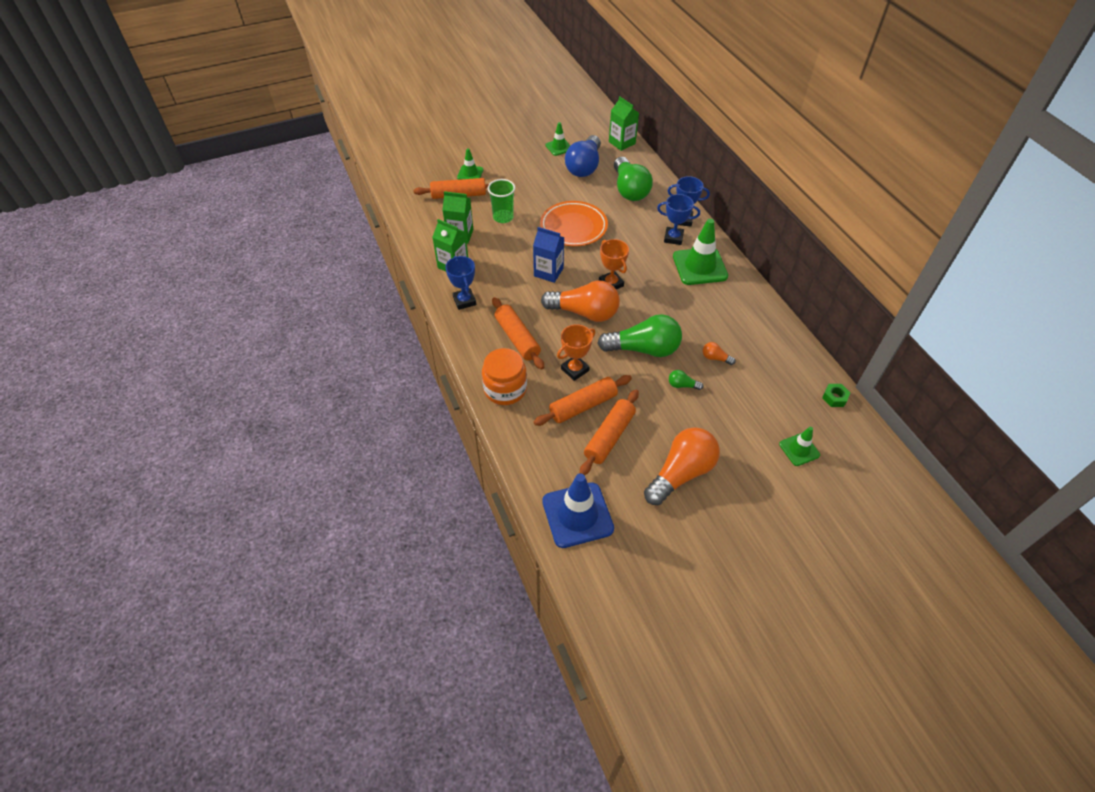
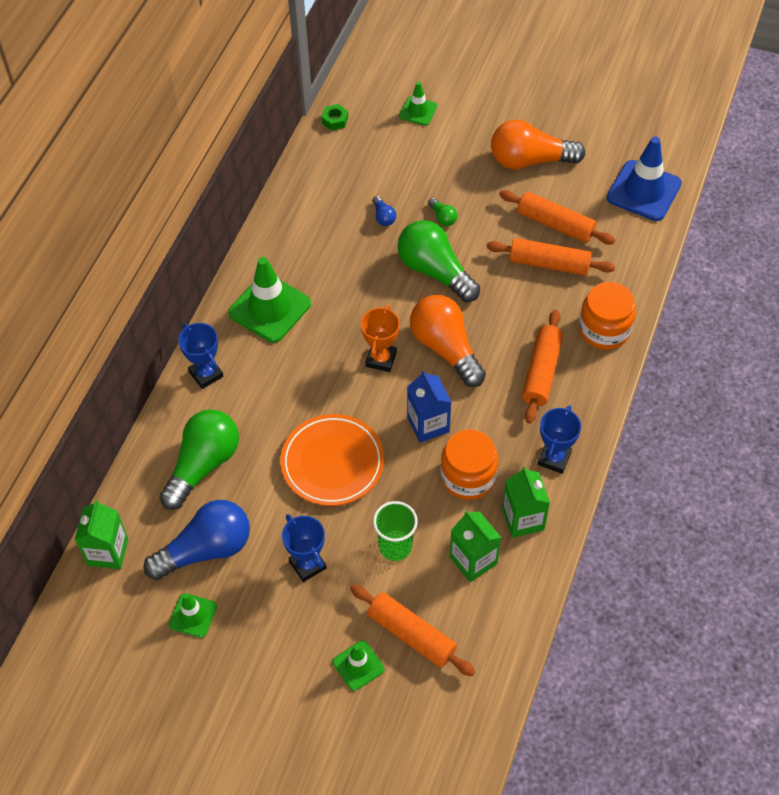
camera: 135 degrees left, 5 degrees up
orange trophy [557,324,595,381] -> none
orange rolling pin [580,390,639,475] -> orange rolling pin turned 45 degrees clockwise [499,190,615,245]
blue trophy [657,194,700,245] -> blue trophy moved to [282,514,327,582]
orange light bulb [703,342,736,365] -> blue light bulb [372,196,396,226]
none -> orange jar [440,429,498,500]

